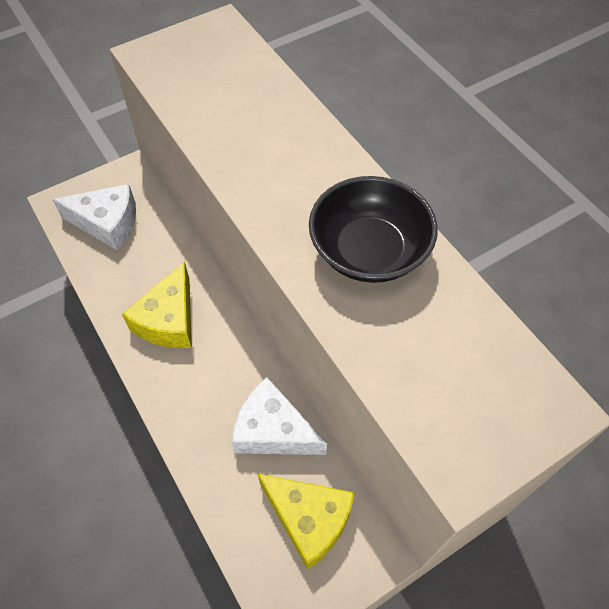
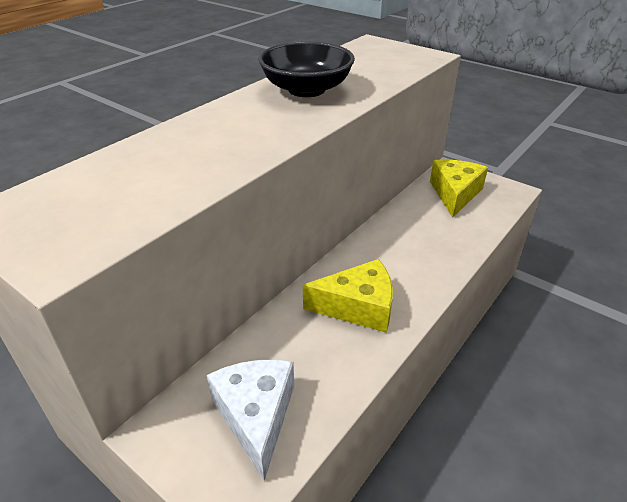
camera: 110 degrees left, 20 degrees down
white cheese [231,377,327,455] -> none

